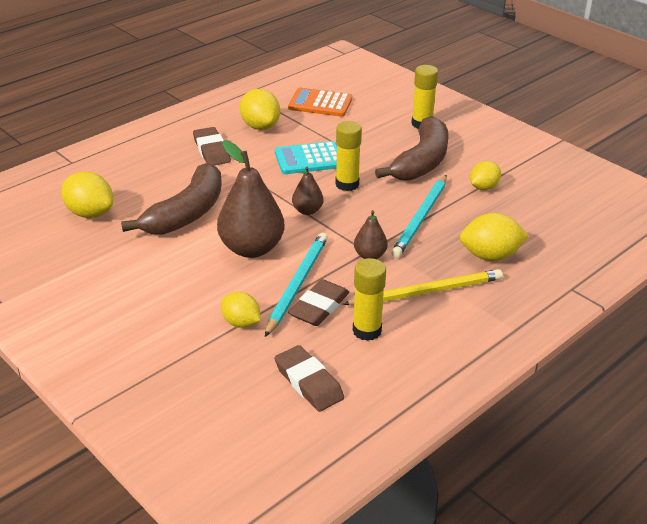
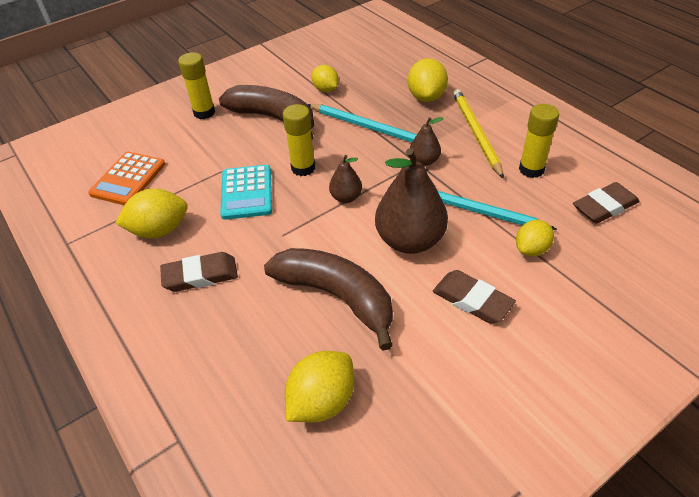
camera: 80 degrees left, 10 degrees up
brown eraser [288,279,349,326] -> brown eraser moved to [433,270,516,324]

